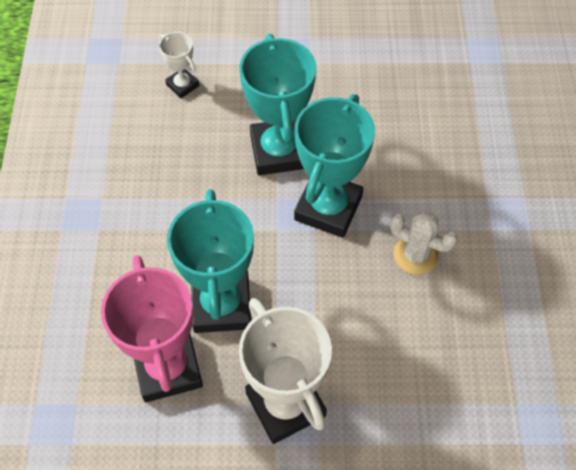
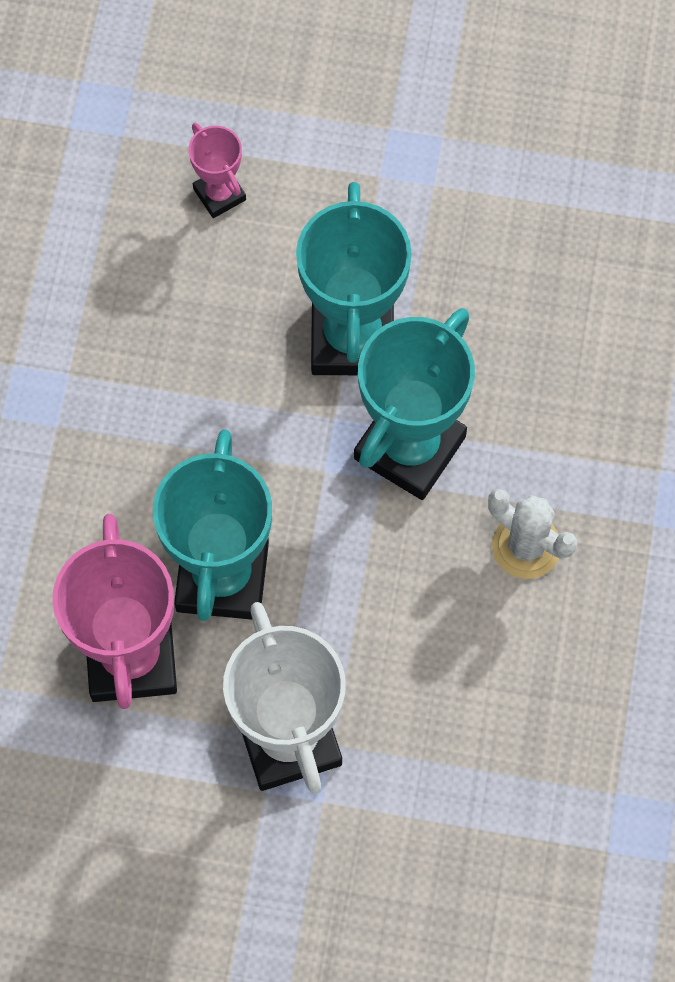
camera: 10 degrees right, 10 degrees up
white trophy [159,32,199,98] -> pink trophy [188,123,246,218]

